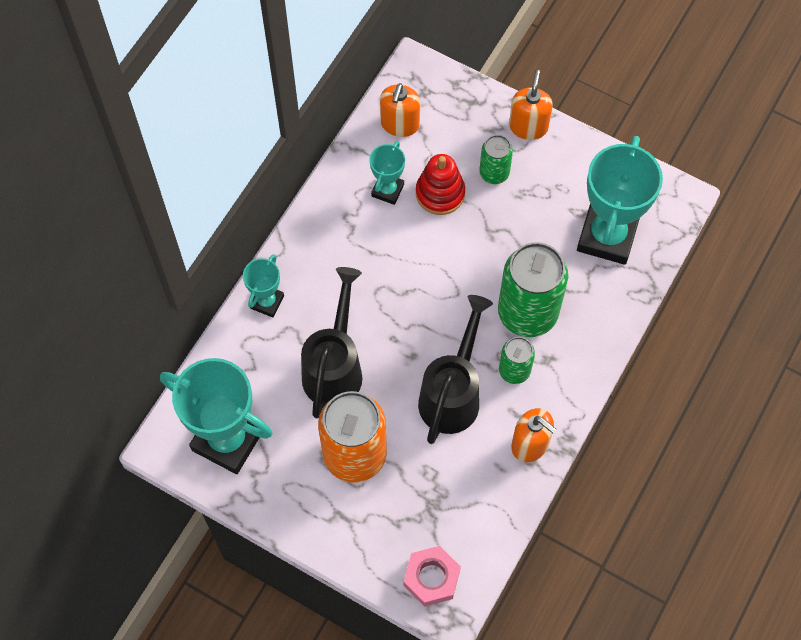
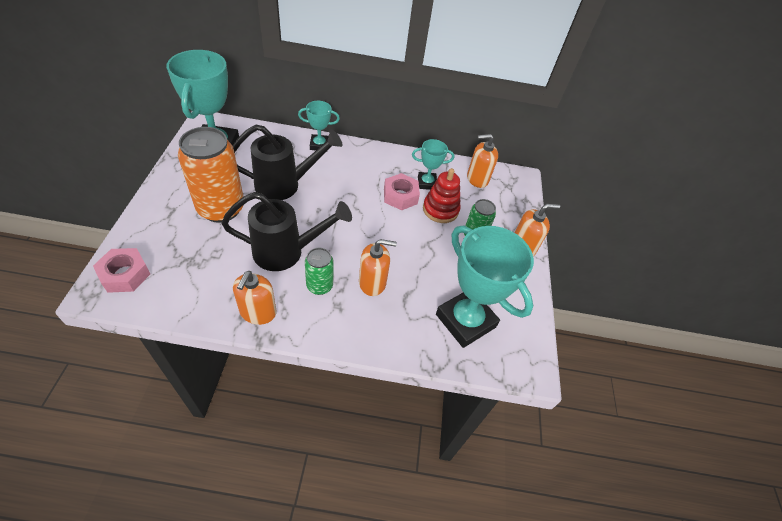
camera: 60 degrees right, 15 degrees down
green can [498,242,568,337] -> orange soap dispenser [359,239,397,296]
turquoise trophy [577,136,663,265] -> turquoise trophy turned 60 degrees clockwise [436,225,534,348]
none -> pink nut [384,173,420,210]

